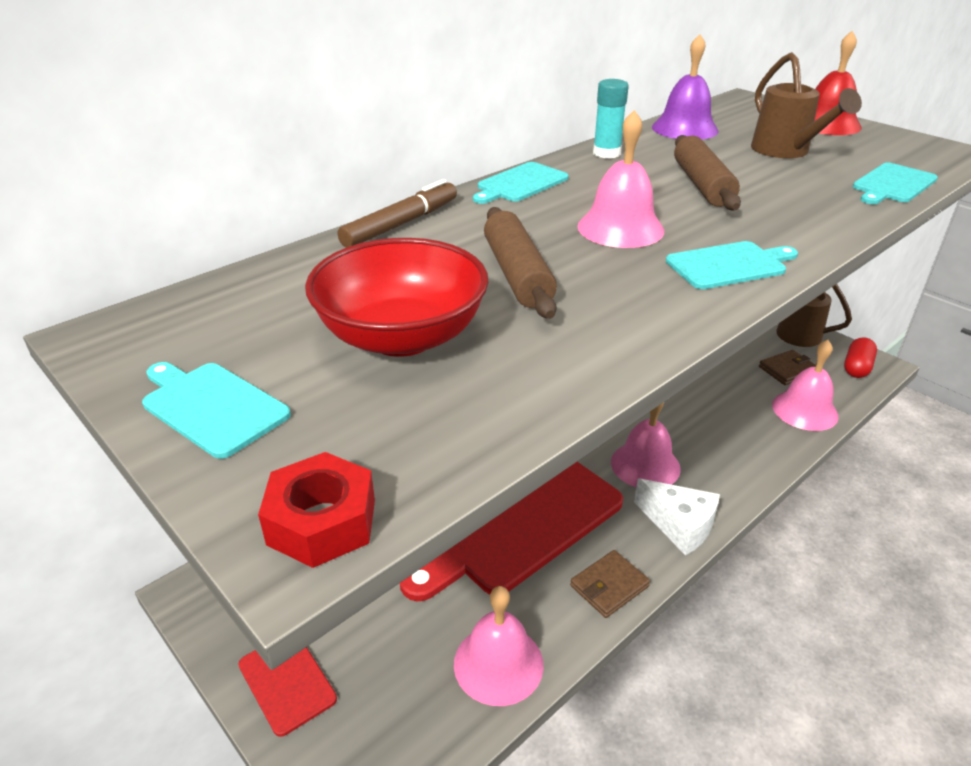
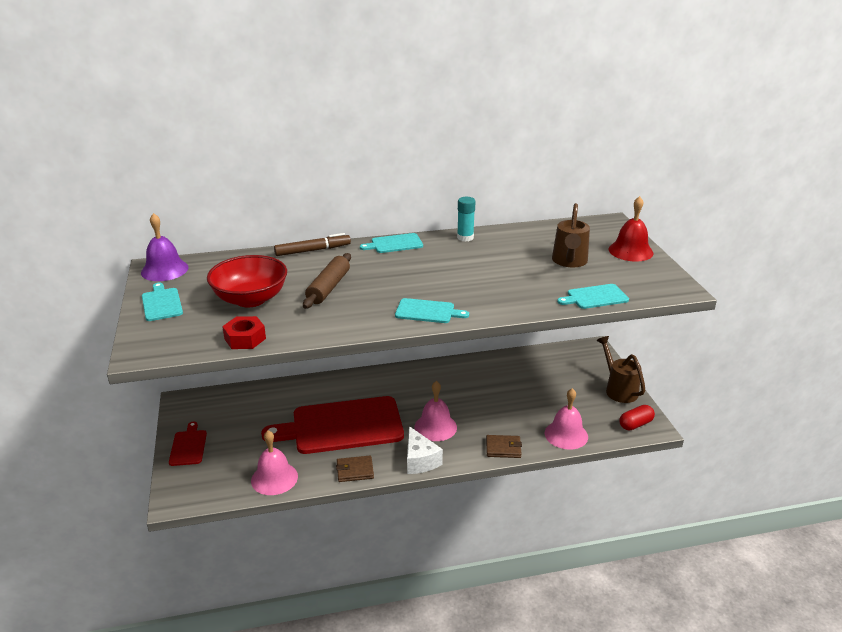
camera: 30 degrees right, 5 degrees down
red nut [258,452,375,568] -> red nut moved to [222,316,266,349]
pink bell [577,110,664,248] -> none
purple bell [652,34,719,140] -> purple bell moved to [141,213,188,281]
brown rolling pin [674,135,741,211] -> none
brown wallet [759,350,816,385] -> brown wallet moved to [486,435,522,458]

